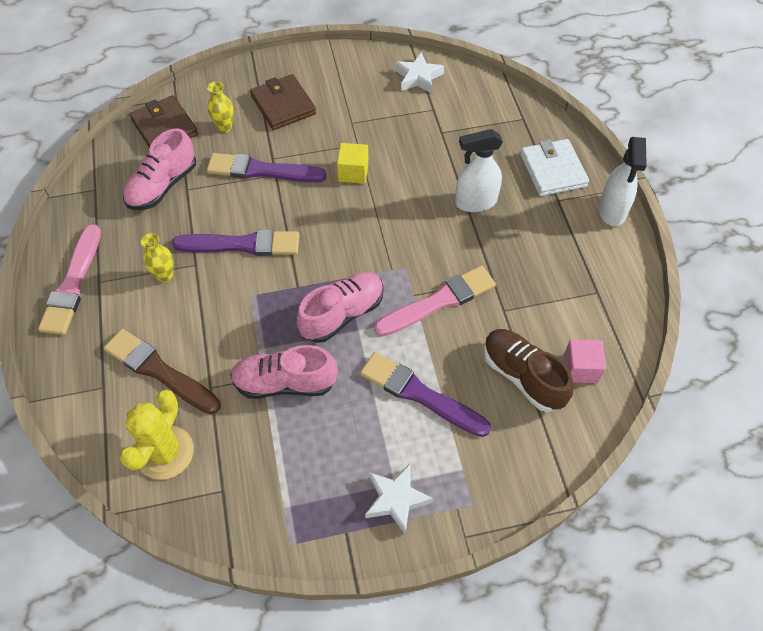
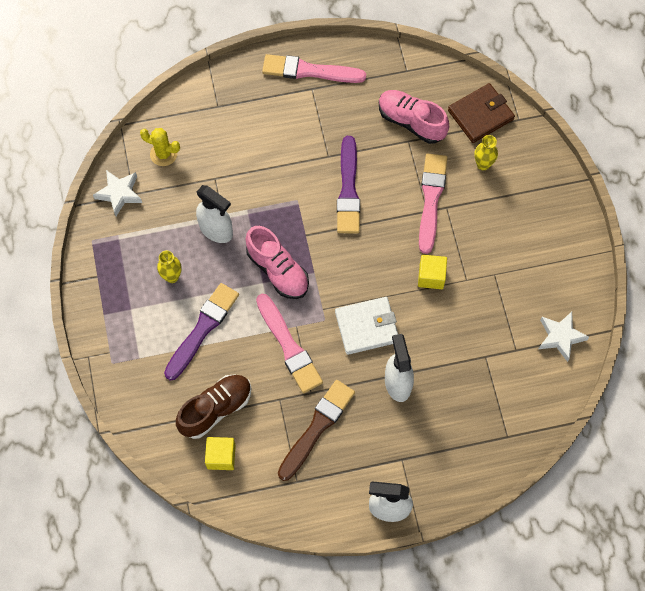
camera: 90 degrees right, 10 degrees up
brown brush [104,329,221,414] -> brown brush moved to [278,380,355,481]
yellow cactus [119,389,194,480] -> yellow cactus [140,128,180,166], size x0.66
yellow vase [141,233,173,283] -> yellow vase moved to [157,250,182,283]
purple brush [207,153,327,183] -> pink brush [419,154,447,254]
pink shoe [230,345,338,399] -> white spray bottle [196,185,233,243]
brown wallet [250,74,316,130] -> none
white star [365,464,433,534] -> white star moved to [93,170,142,216]
white wallet [520,139,589,196] -> white wallet moved to [335,297,398,355]
pink cube [564,339,606,383] -> yellow cube [205,437,236,470]

